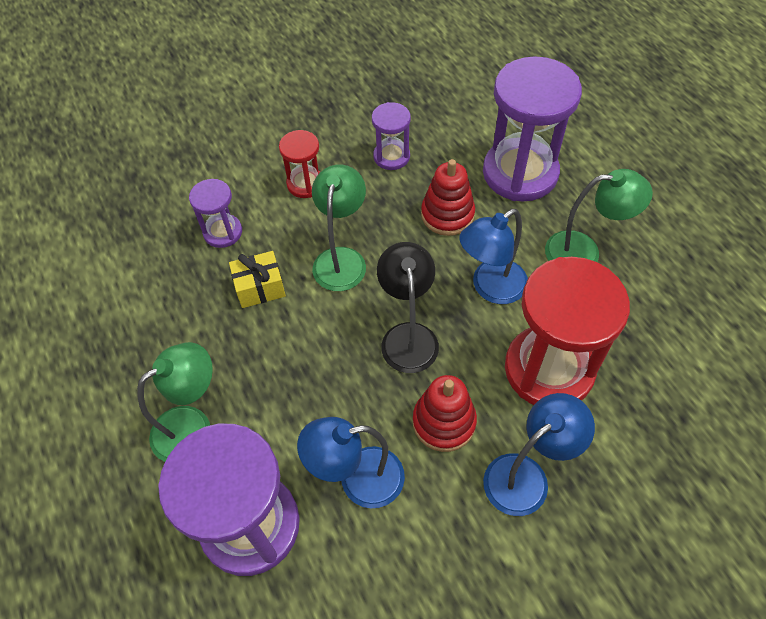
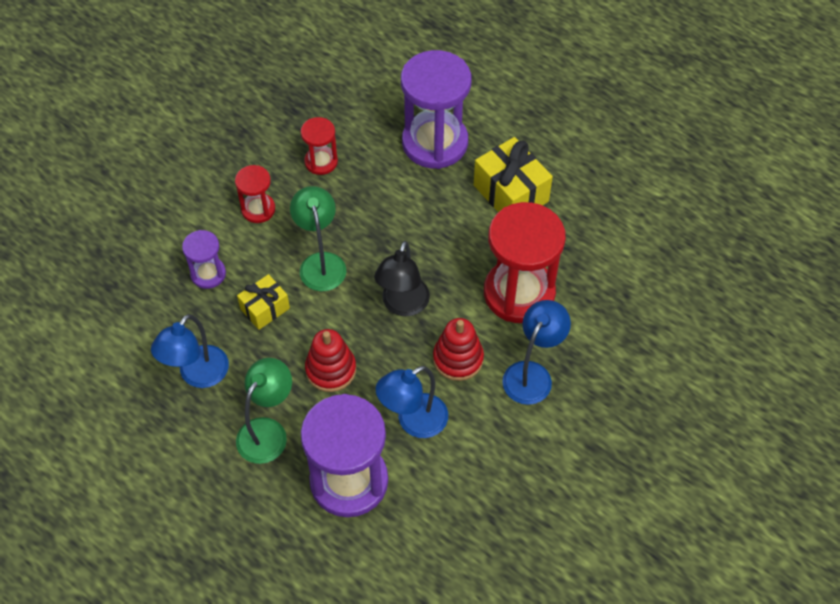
camera: 25 degrees left, 0 degrees up
purple hourglass [372,102,411,170] -> red hourglass [301,117,338,175]
black lamp [377,242,439,373] -> black lamp turned 135 degrees counterclockwise [374,241,430,316]
red stacking toy [421,159,475,236] -> red stacking toy moved to [305,329,356,392]
blue lamp [460,209,528,304] -> blue lamp moved to [151,314,229,388]
green lamp [545,169,653,262] -> yellow gift [474,137,553,212]

